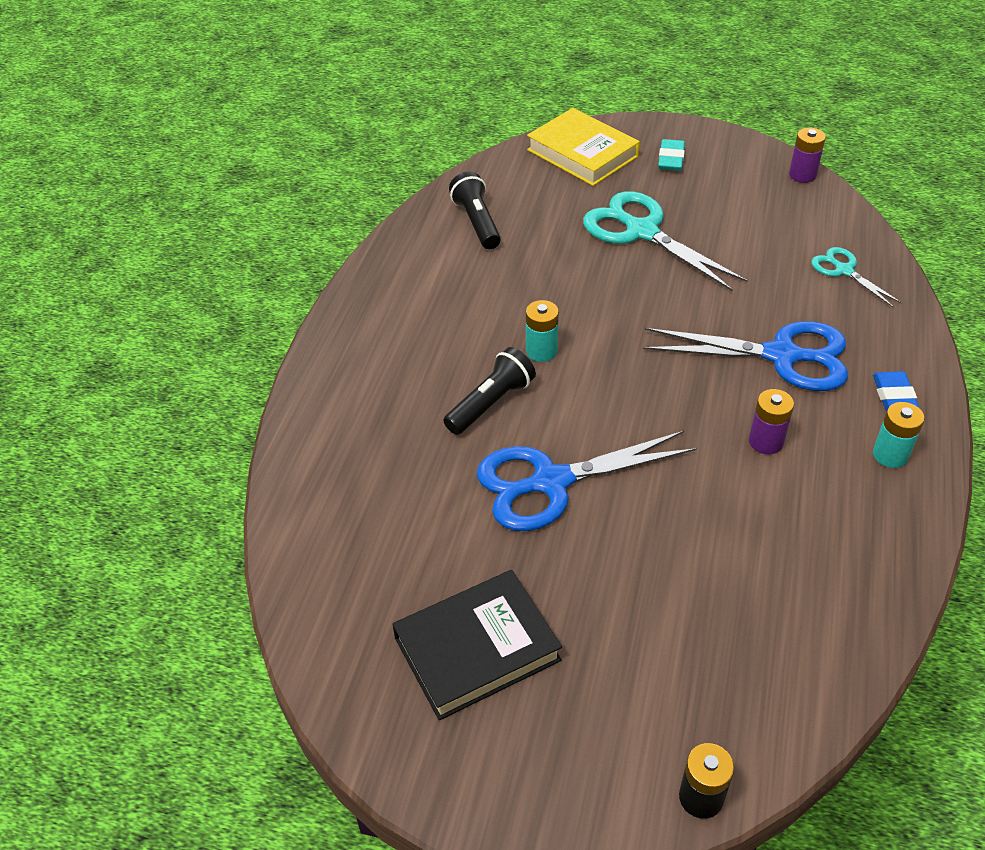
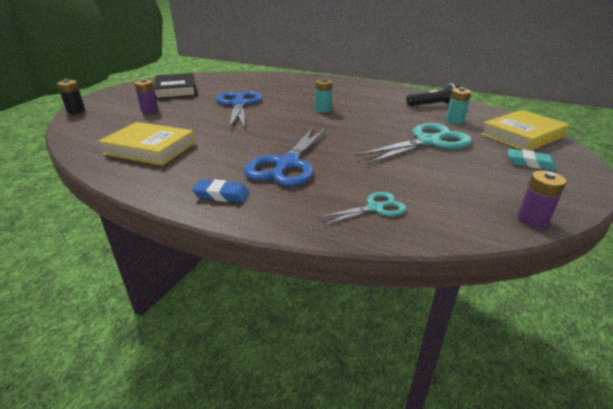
camera: 100 degrees right, 15 degrees down
black flashlight [443,347,536,435] -> none
purple battery [749,389,794,454] -> purple battery moved to [134,79,159,113]
turquoise battery [873,402,925,468] -> turquoise battery moved to [446,87,471,124]
none -> yellow book [98,122,195,166]

